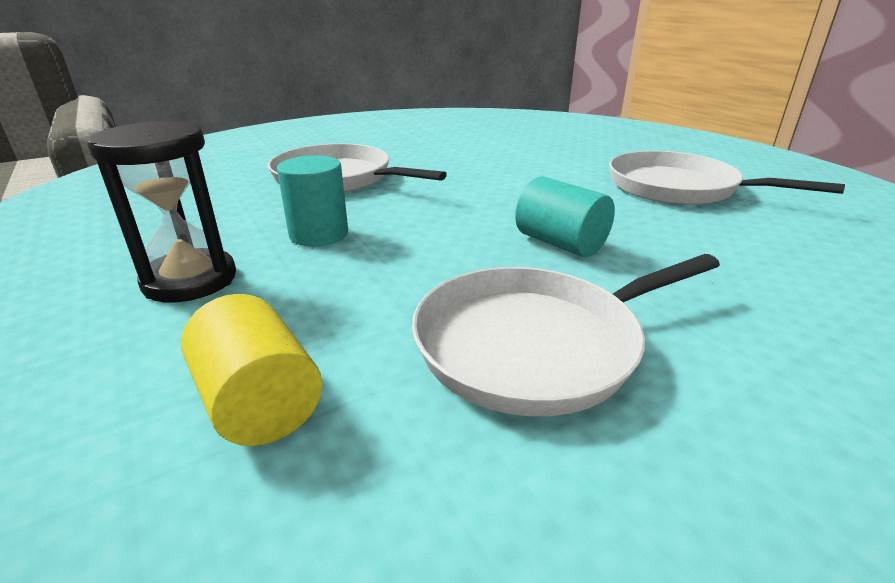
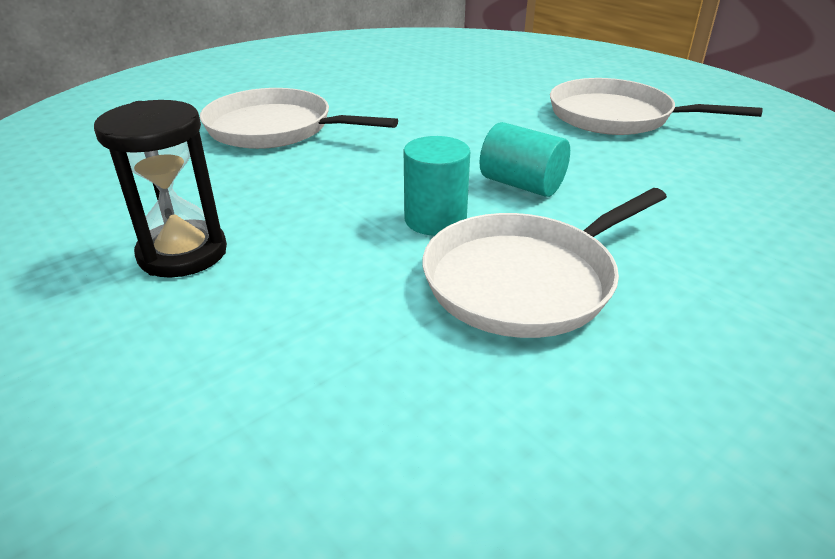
camera: 10 degrees left, 5 degrees up
yellow cylinder [181,294,322,446] -> none
turquoise cylinder [277,155,348,247] -> turquoise cylinder moved to [404,136,470,236]

